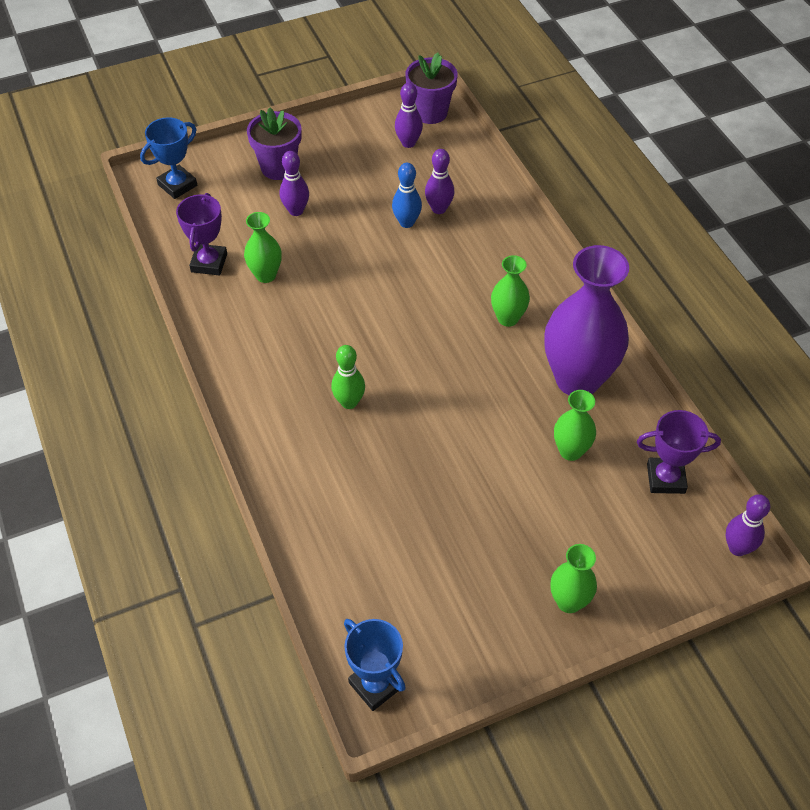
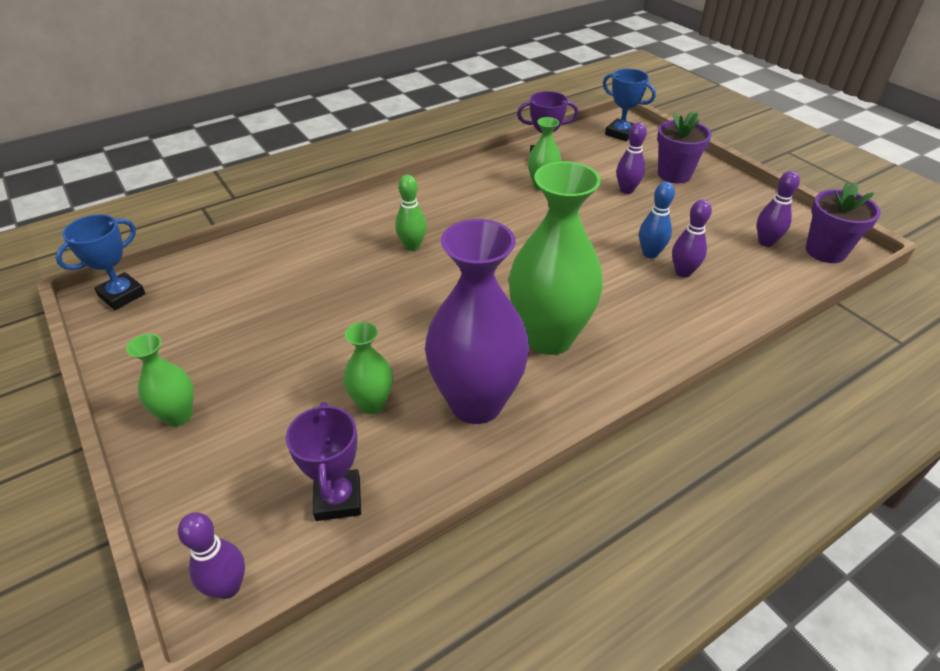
camera: 80 degrees right, 10 degrees down
green vase [491,255,530,327] -> green vase [509,161,603,355], size x2.03

